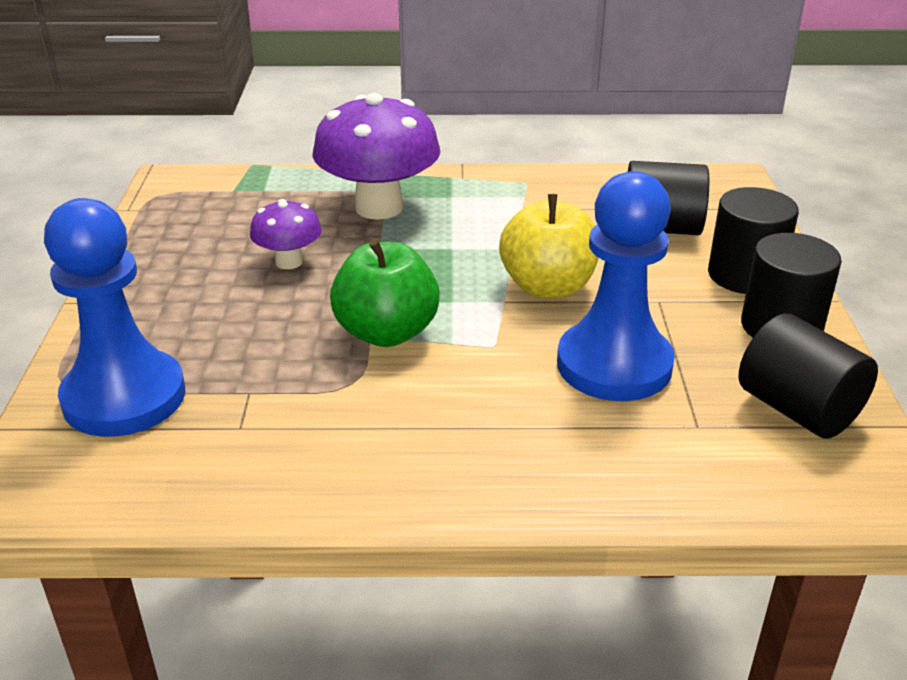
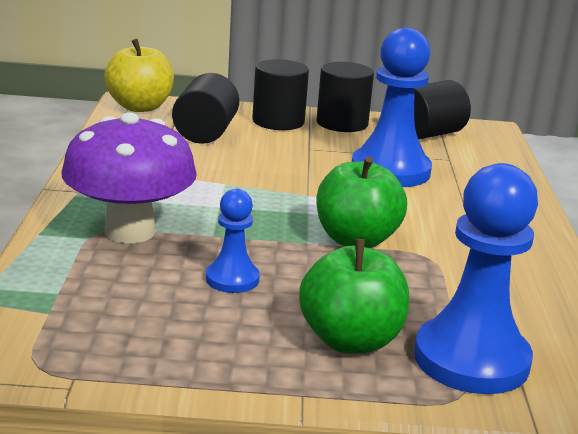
camera: 90 degrees left, 10 degrees down
purple mushroom [250,199,322,269] -> blue pawn [206,189,260,293]
yellow apple [499,194,599,298] -> yellow apple moved to [104,39,174,112]
none -> green apple [299,239,409,353]

